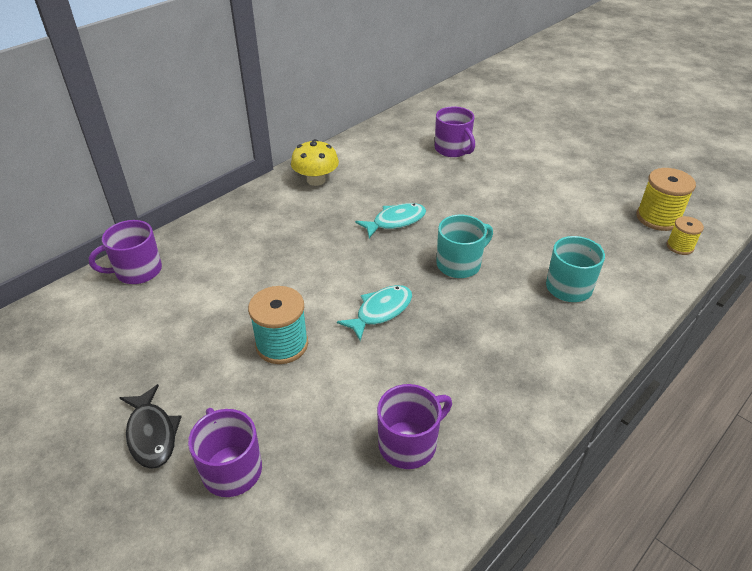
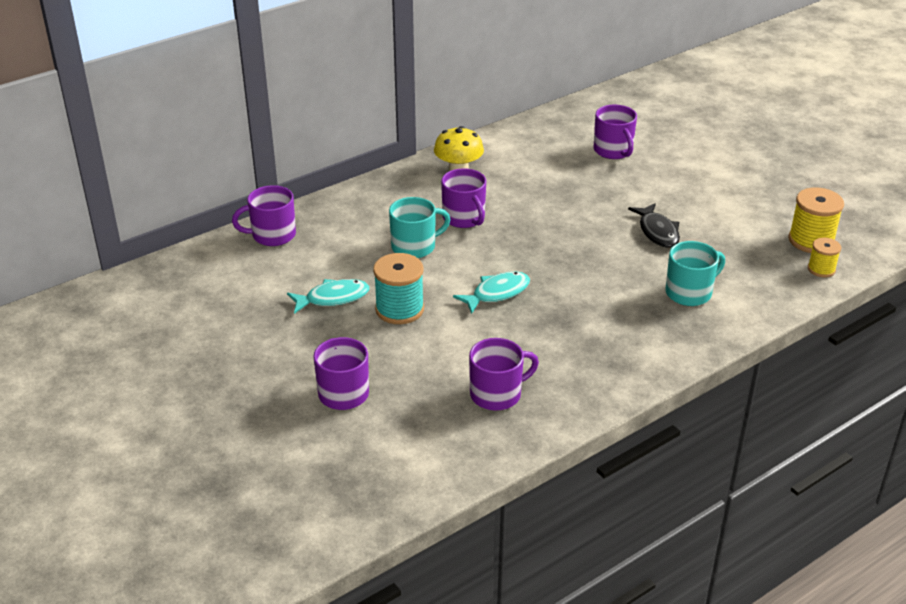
camera: 10 degrees right, 5 degrees down
black fish [119,384,182,469] -> black fish moved to [628,203,680,247]
turquoise fish [355,203,426,238] -> turquoise fish moved to [287,279,370,314]
turquoise mug [436,215,493,278] -> turquoise mug moved to [389,197,451,258]
none -> purple mug [441,168,486,228]

